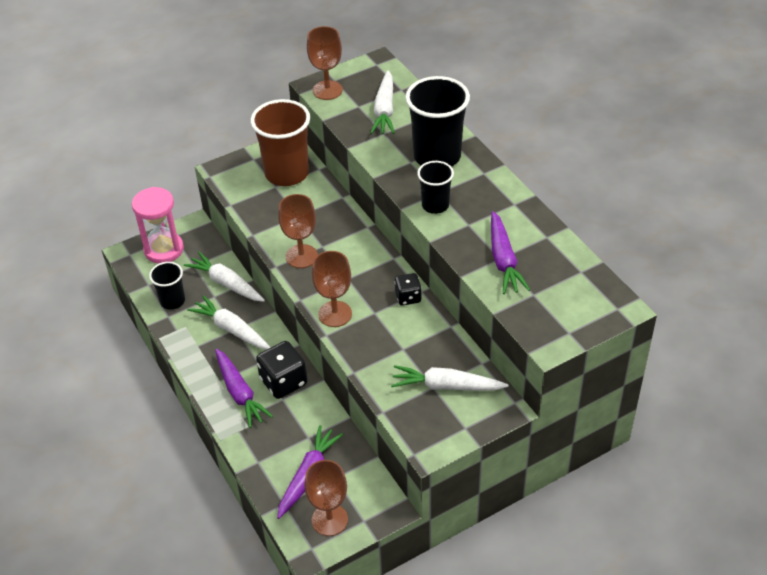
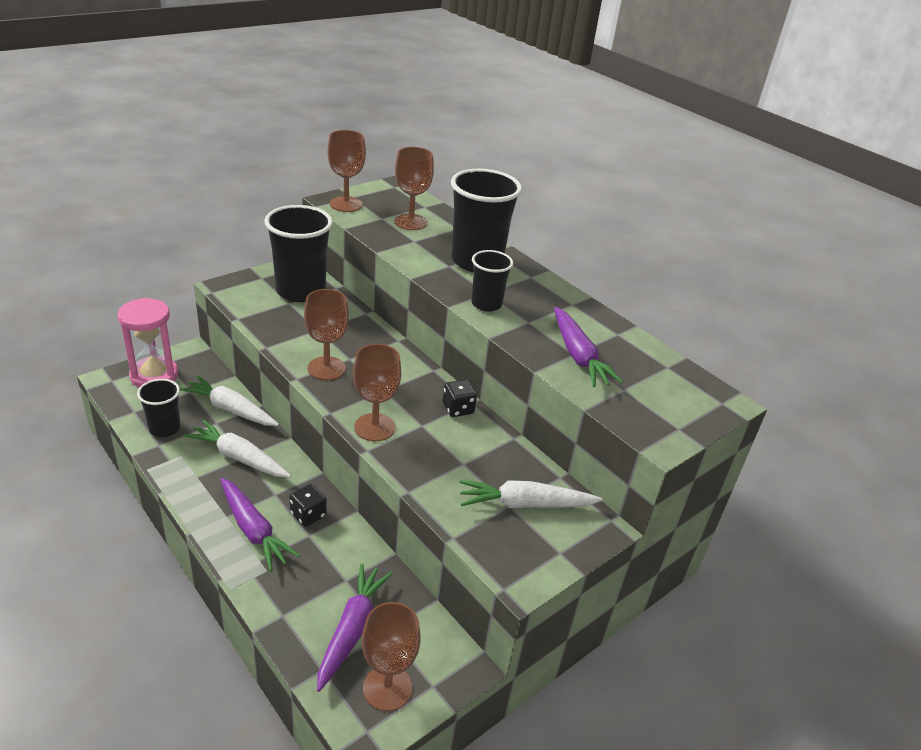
camera: 15 degrees left, 10 degrees down
brown cup [251,99,310,186] -> black cup [264,205,333,302]
black dice [256,341,307,399] -> black dice [289,484,327,527], size x0.60
white carrot [370,70,395,134] -> brown goblet [394,147,434,230]

